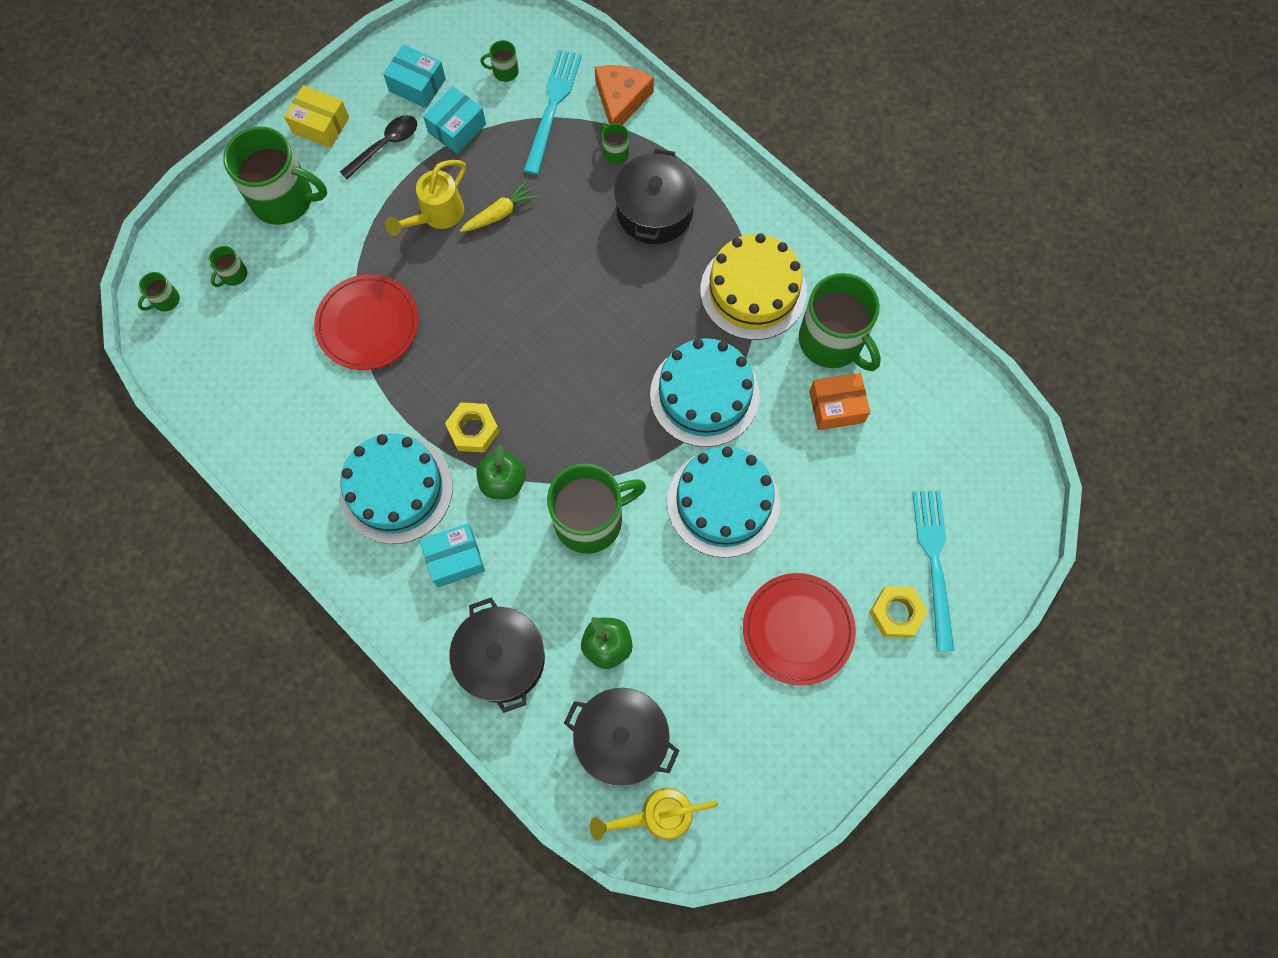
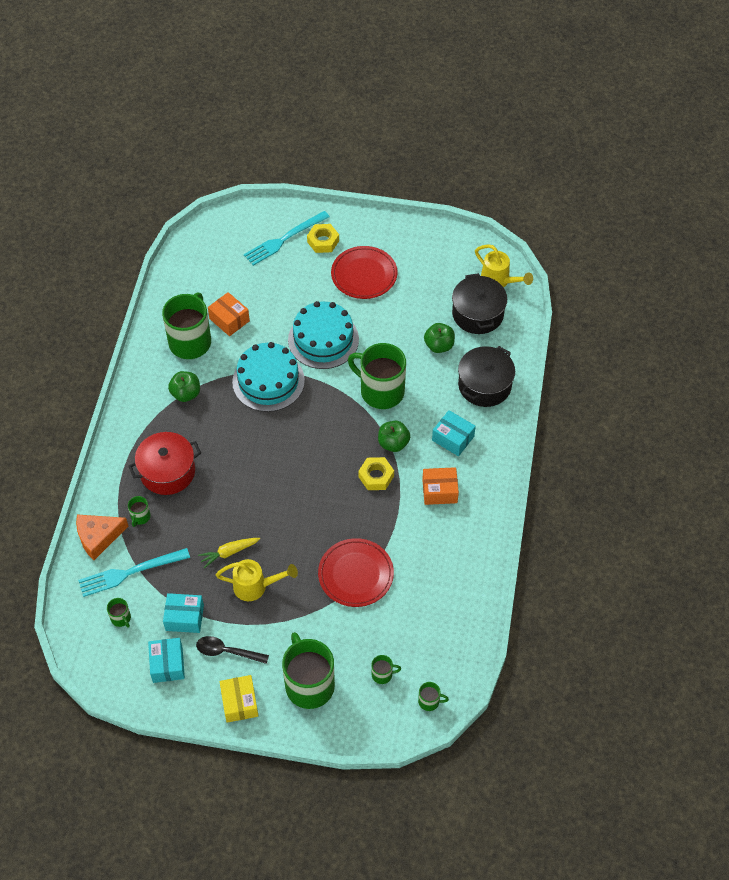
camera: 125 degrees left, 15 degrees down
turquoise cake [340,433,453,544] -> orange box [422,467,459,505]
yellow carrot [460,181,538,232] -> yellow carrot turned 45 degrees counterclockwise [198,538,260,568]
black pot [614,148,697,244] -> red pot [129,432,201,495]
yellow cake [700,233,807,340] -> green apple [168,371,200,402]

